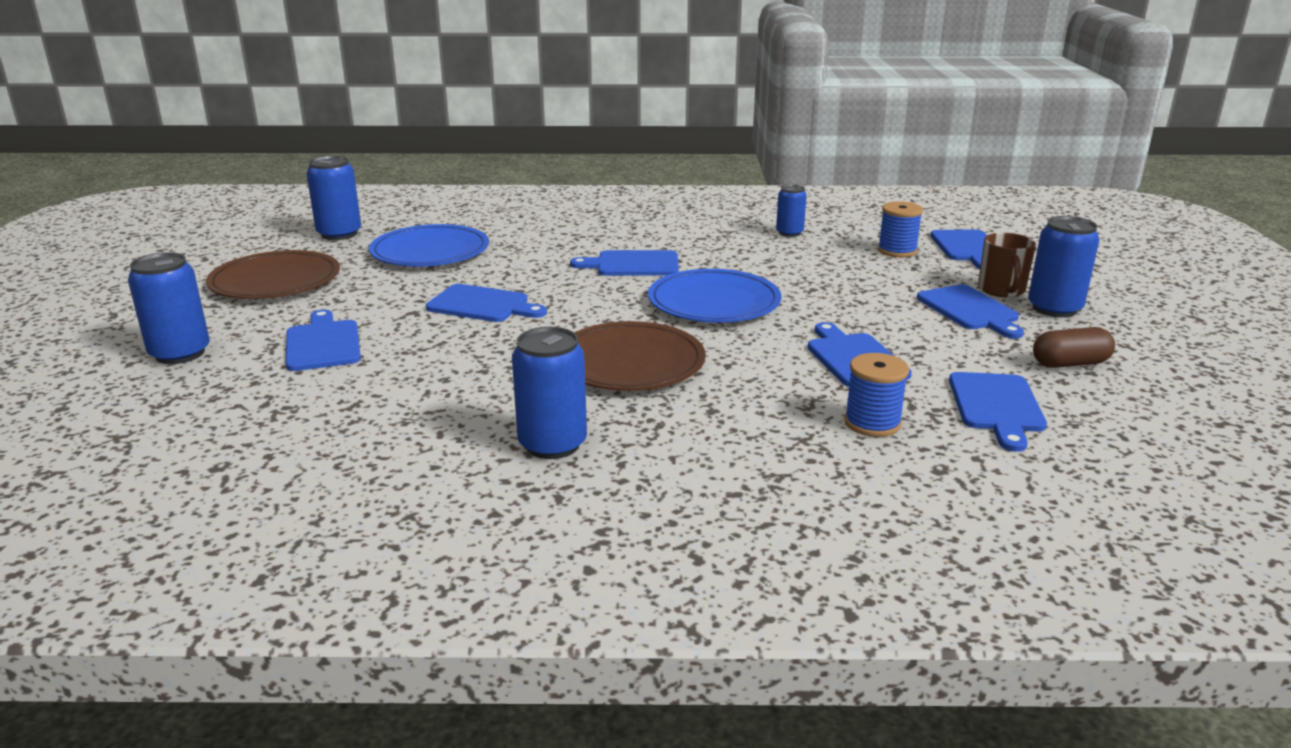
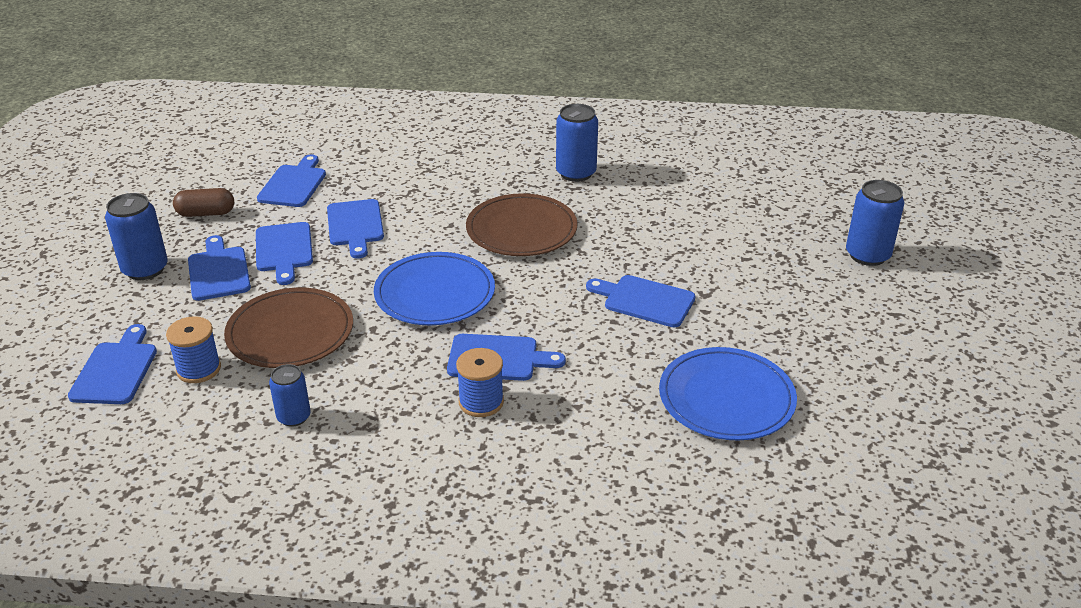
camera: 175 degrees left, 10 degrees up
brown plate [206,250,340,299] -> brown plate moved to [224,287,353,368]
blue cutting board [286,310,361,371] -> blue cutting board moved to [256,222,313,285]
blue can [306,156,361,240] -> none
blue spool [844,353,909,437] -> blue spool moved to [456,348,504,417]
brown mug [978,233,1036,298] -> none

